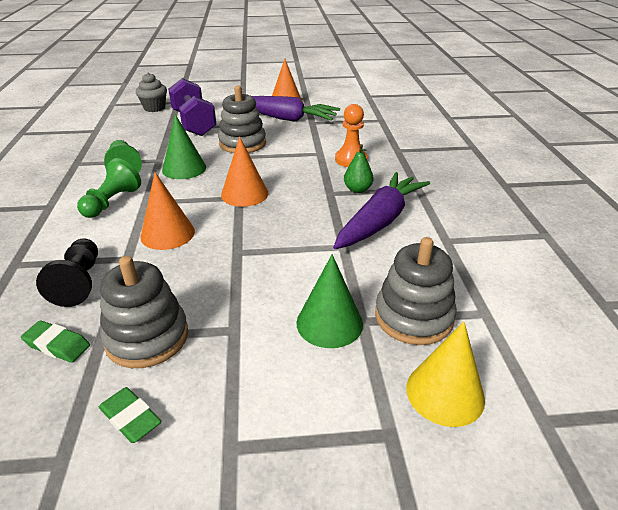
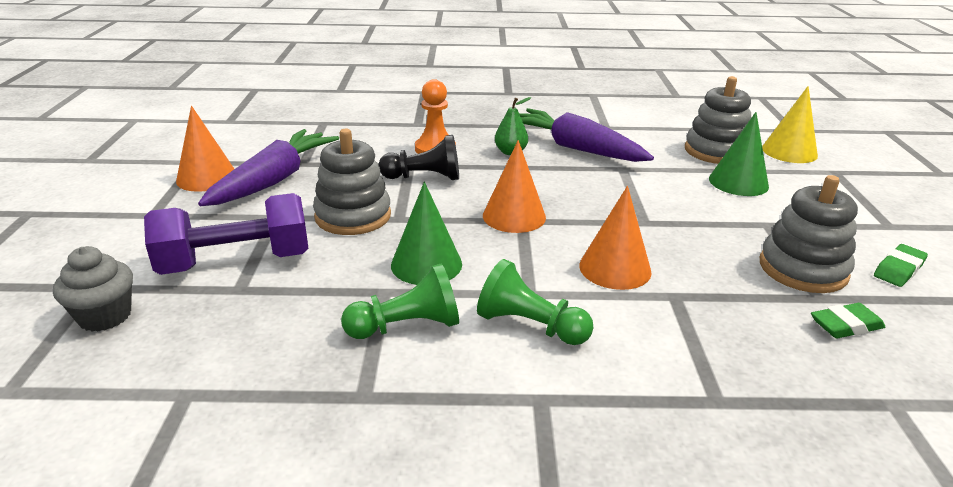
camera: 85 degrees left, 5 degrees down
green eraser [21,321,90,363] -> green eraser turned 45 degrees clockwise [811,303,885,338]
black pawn [36,238,98,307] -> black pawn moved to [379,135,459,180]

